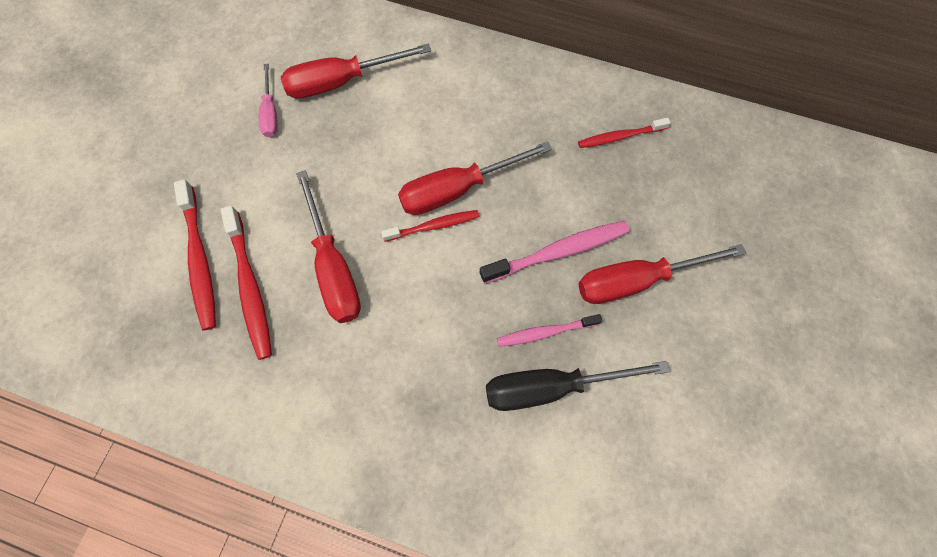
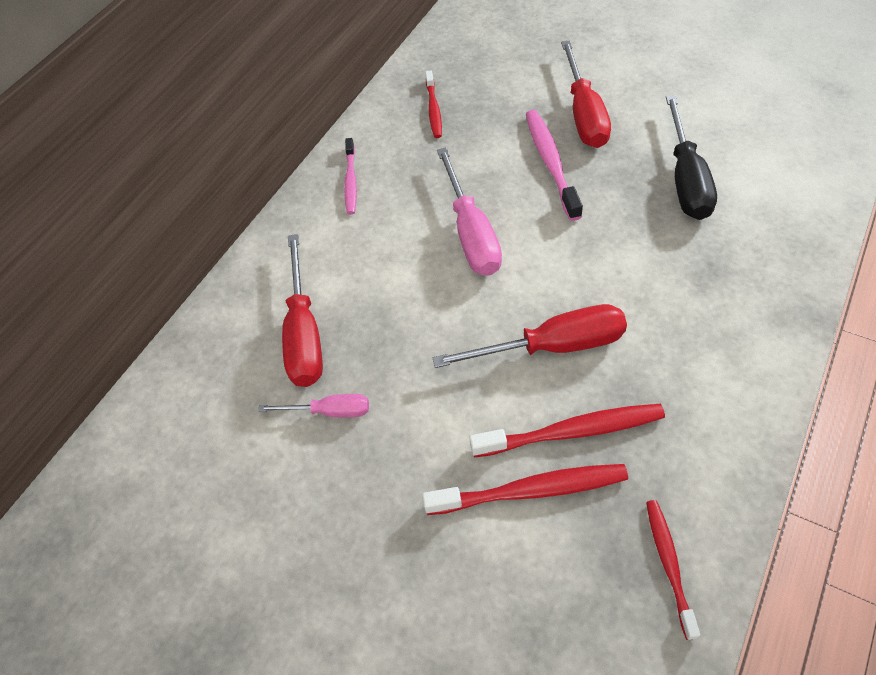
camera: 75 degrees left, 15 degrees down
red toothbrush [381,210,479,242] -> red toothbrush moved to [646,500,700,640]
red screwdriver [398,141,552,215] -> pink screwdriver [437,148,502,275]
pink toothbrush [497,314,602,347] -> pink toothbrush moved to [344,138,357,215]

